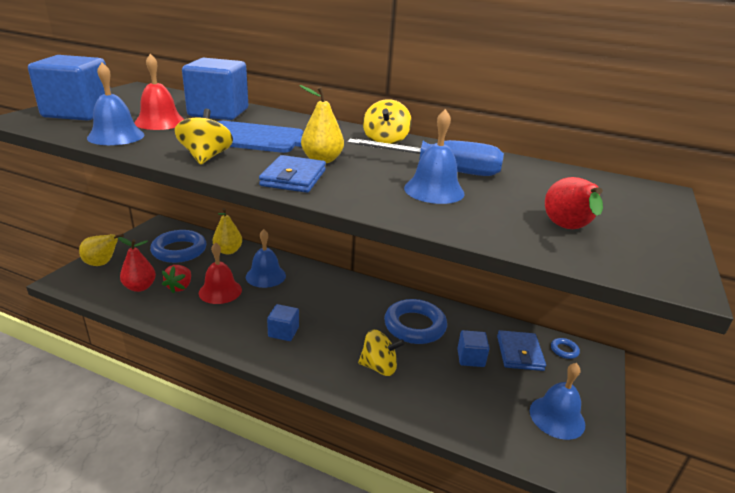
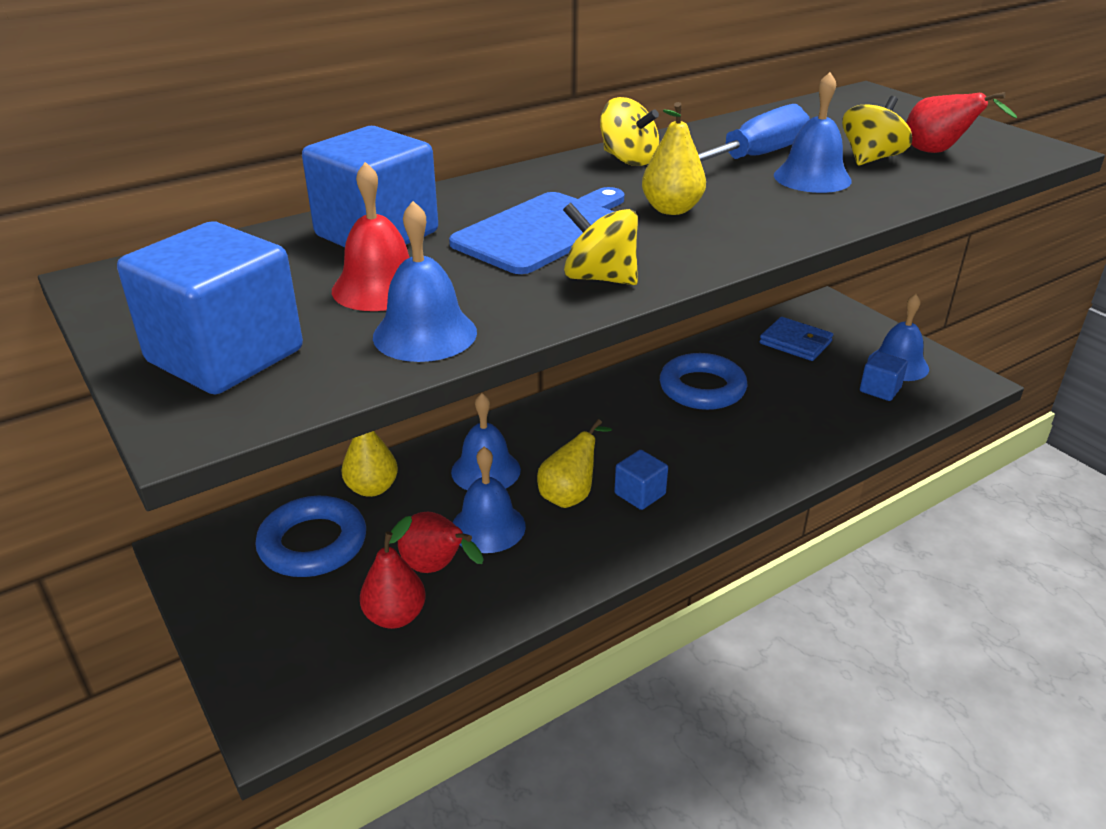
camera: 55 degrees left, 5 degrees up
yellow pear [79,234,132,266] -> yellow pear moved to [537,419,612,508]
red strawberry [162,265,191,294] -> red pear [398,511,484,573]
red bell [199,242,242,304] -> blue bell [452,447,526,553]
blue wallet [259,155,326,193] -> none
yellow spinning top [358,330,405,376] -> yellow spinning top moved to [842,96,912,166]
blue cube [457,330,490,367] -> blue cube moved to [860,351,908,401]
blue ring [551,338,580,359] -> none

